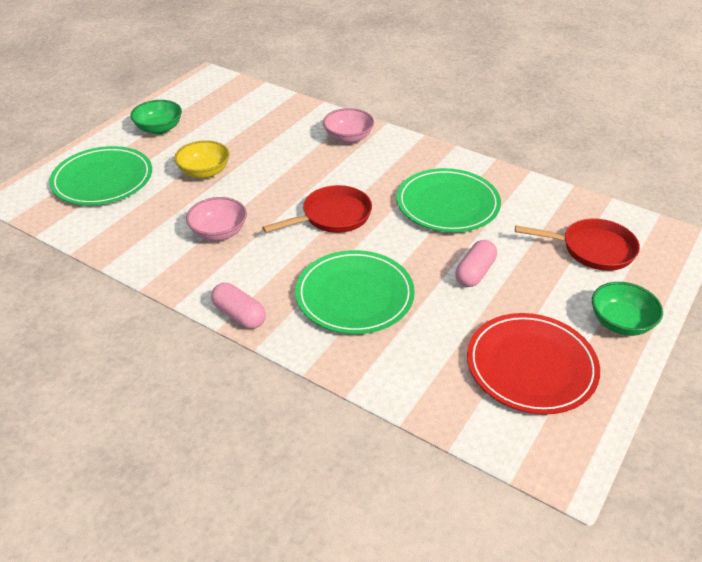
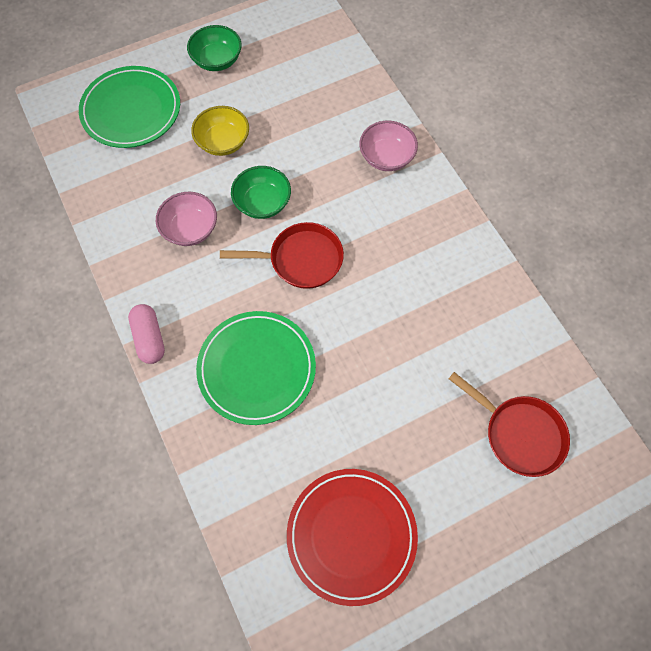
camera: 30 degrees right, 25 degrees up
green plate [397,168,501,232] -> none
pink capsule [455,240,497,287] -> none
green bowl [592,282,663,336] -> green bowl moved to [231,166,291,219]

